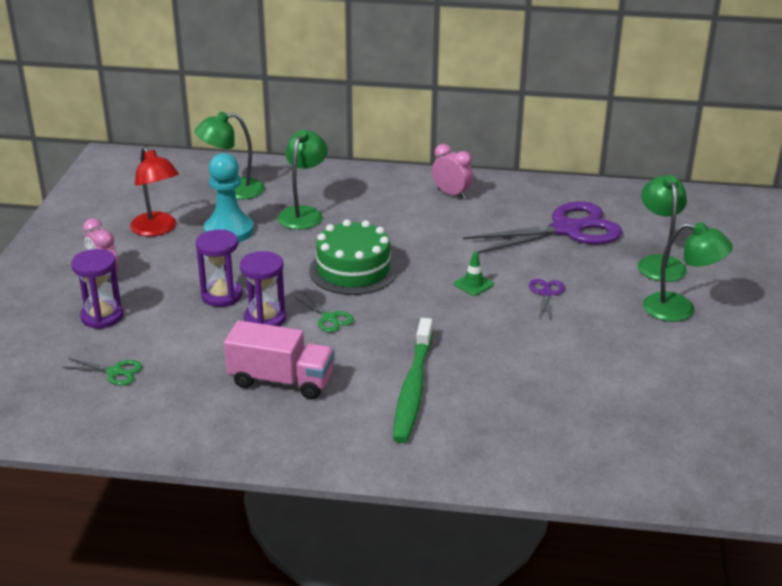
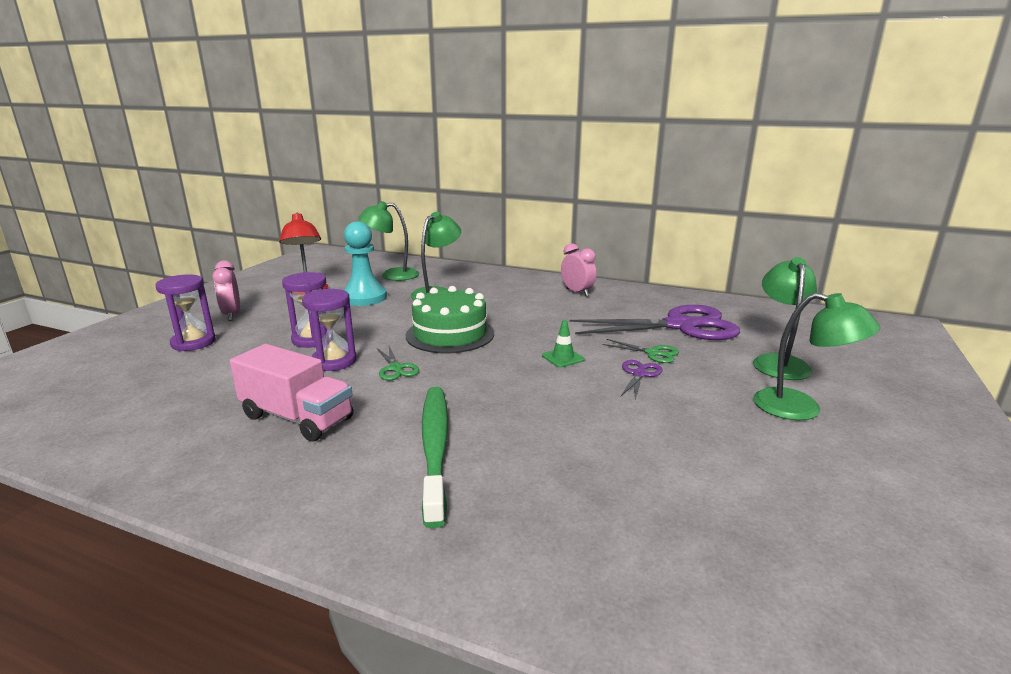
camera: 15 degrees right, 10 degrees down
green scissors [62,358,142,386] -> green scissors moved to [602,339,679,363]
green toothbrush [393,318,433,443] -> green toothbrush turned 150 degrees clockwise [422,387,448,528]

